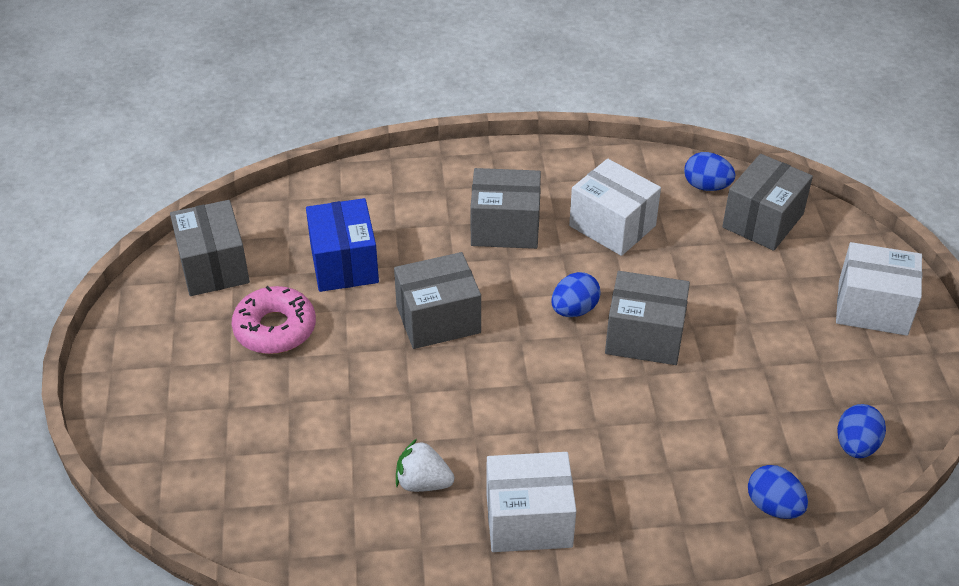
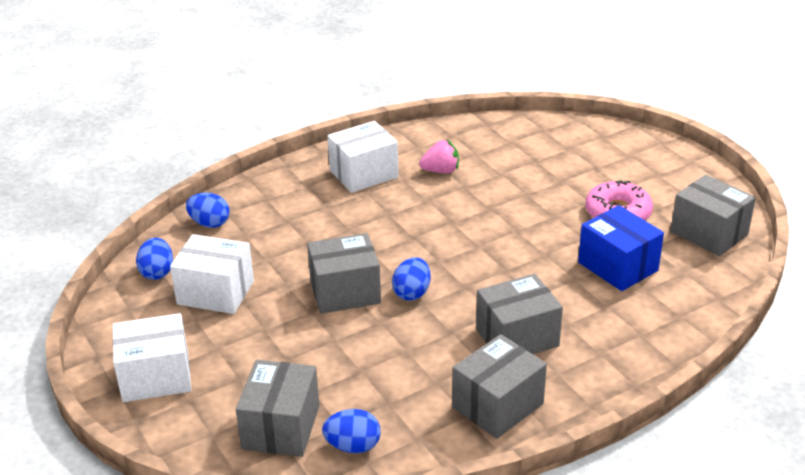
camera: 155 degrees right, 10 degrees down
grey box [394,252,481,349] -> grey box moved to [452,334,547,439]
white strawberry [396,439,454,492] -> pink strawberry [419,140,459,173]
white box [569,159,661,256] -> white box moved to [170,234,254,314]

